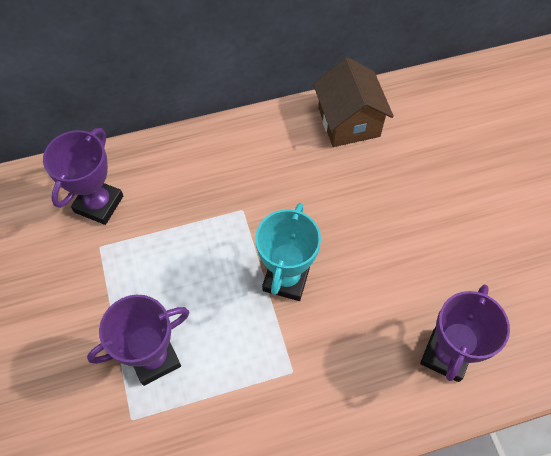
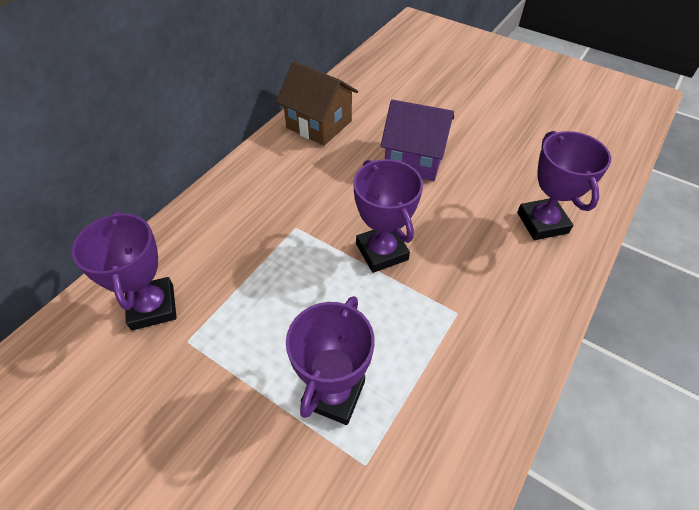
camera: 40 degrees left, 10 degrees down
turquoise trophy [255,203,321,301] -> purple trophy [353,159,423,273]
none -> purple house [381,100,454,181]

